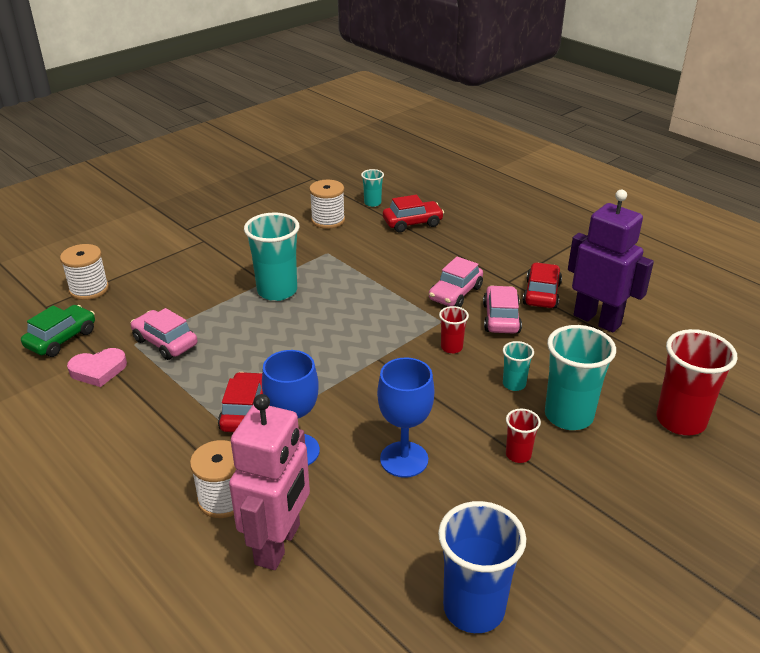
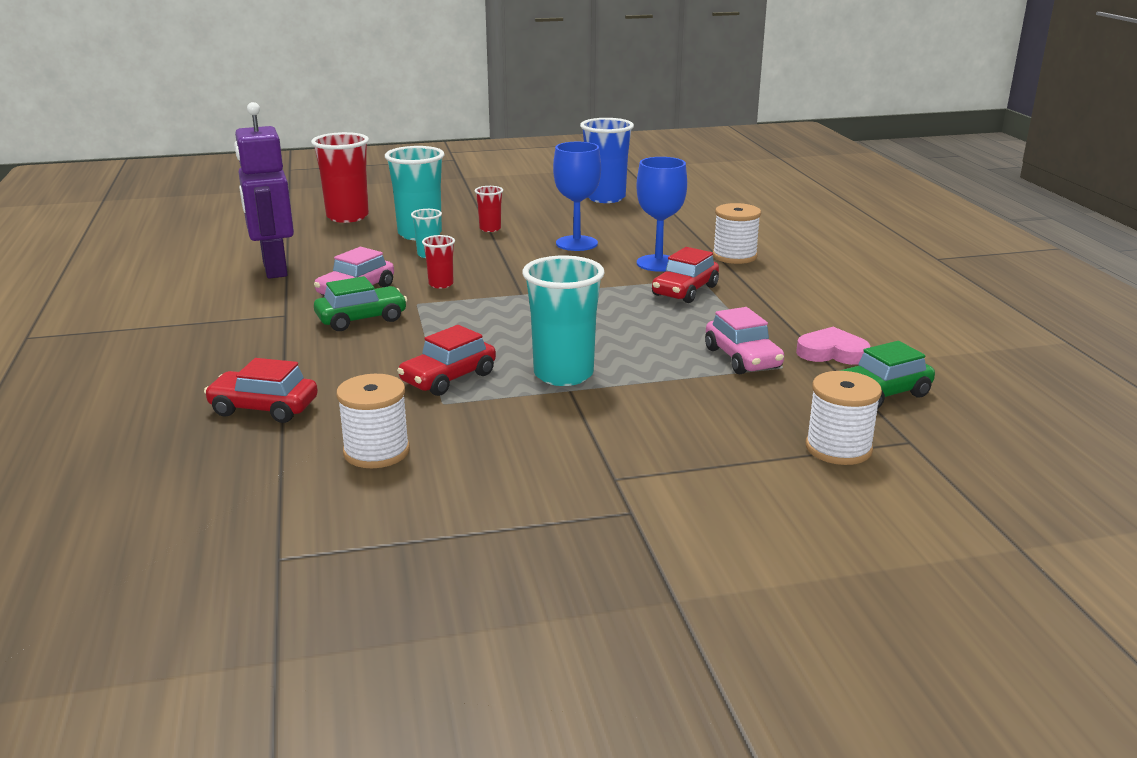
camera: 150 degrees left, 10 degrees down
pink robot [229,394,310,570] -> none
turquoise cup [361,169,384,207] -> none
pink car [429,257,483,307] -> green car [314,276,407,331]
red car [523,262,562,309] -> red car moved to [397,325,496,396]

